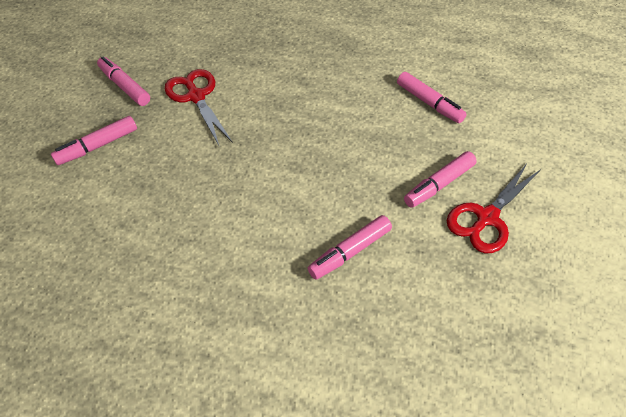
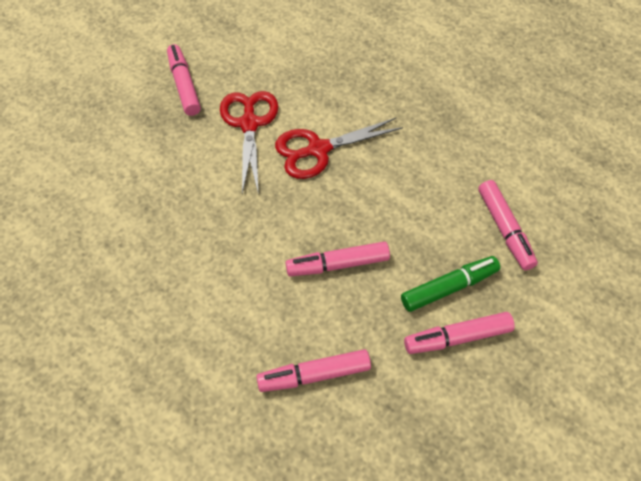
camera: 25 degrees right, 5 degrees up
pink marker [51,116,137,165] -> pink marker moved to [285,242,390,276]
red scissors [447,164,541,253] -> red scissors moved to [275,118,403,179]
none -> green marker [401,256,500,312]

